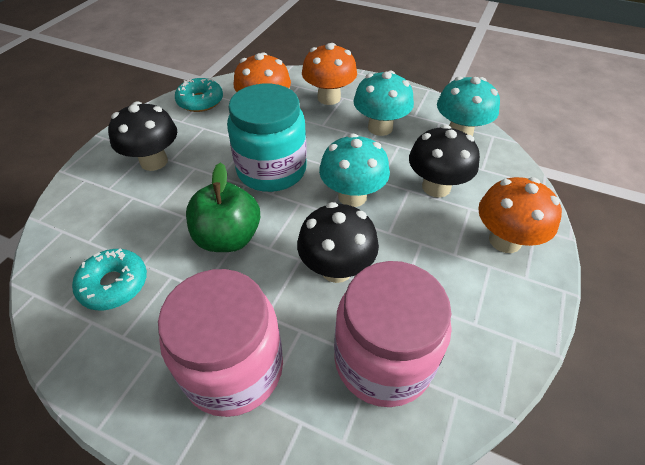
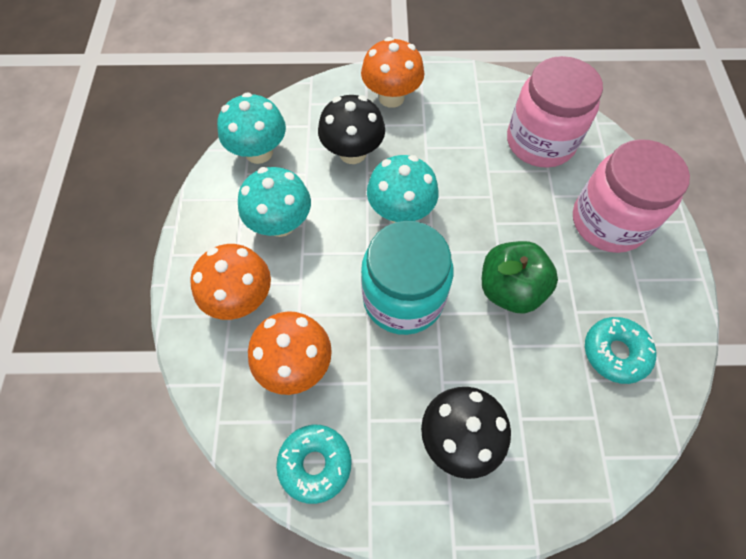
camera: 115 degrees left, 15 degrees up
black mushroom [297,202,379,283] -> none

